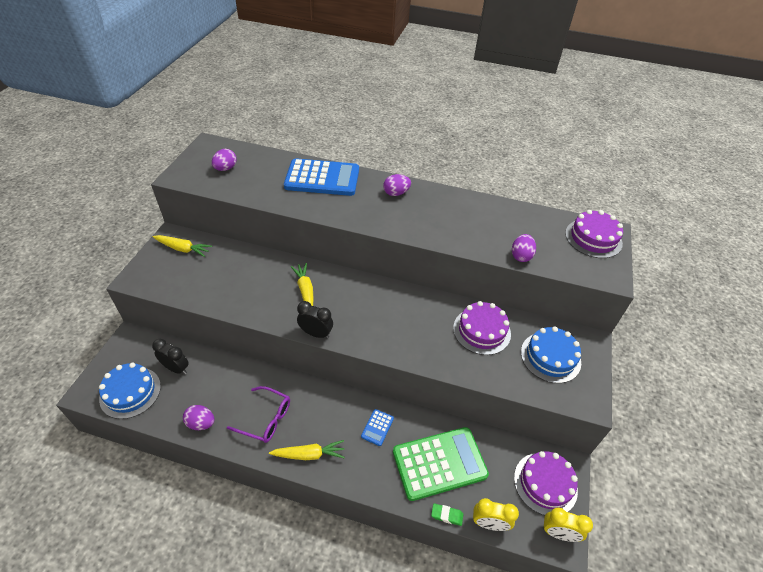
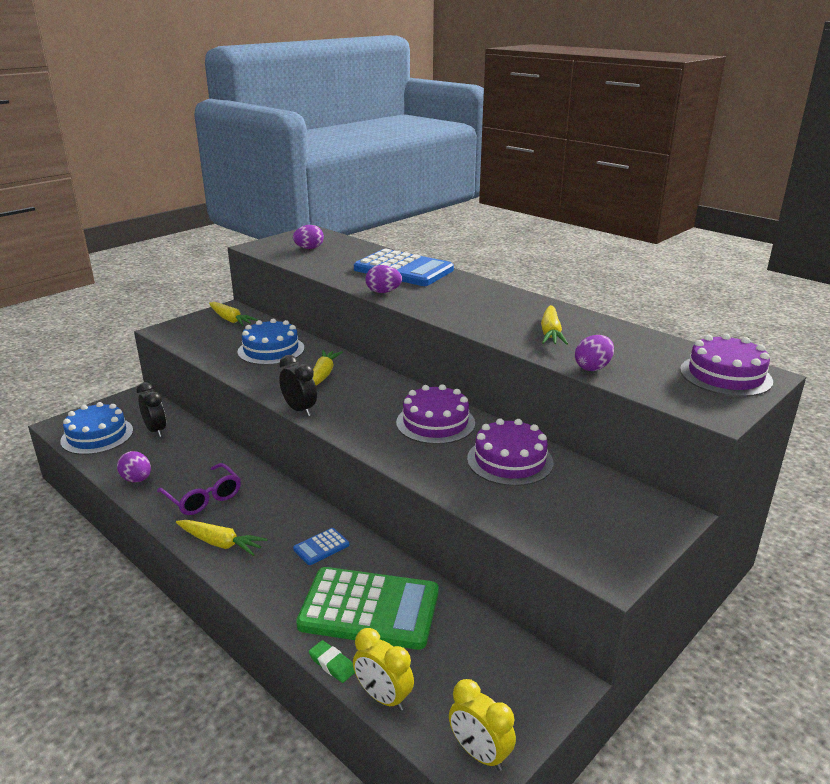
camera: 30 degrees right, 20 degrees down
purple egg [383,174,411,196] -> purple egg moved to [365,265,402,293]
purple cake [514,451,578,515] -> purple cake moved to [396,384,475,444]
blue cake [521,327,581,383] -> blue cake moved to [237,319,304,365]
none -> yellow carrot [541,305,568,345]

